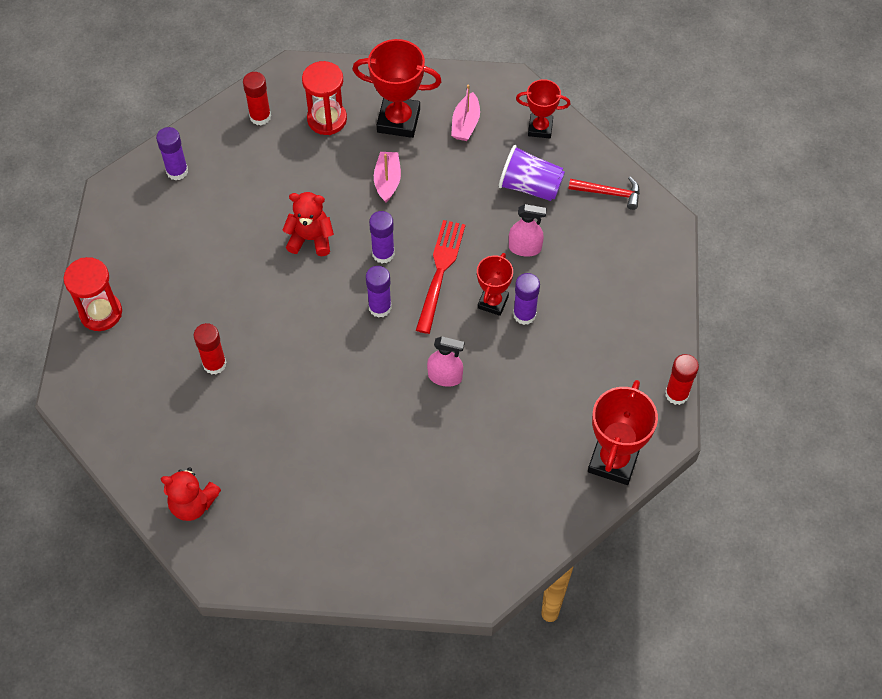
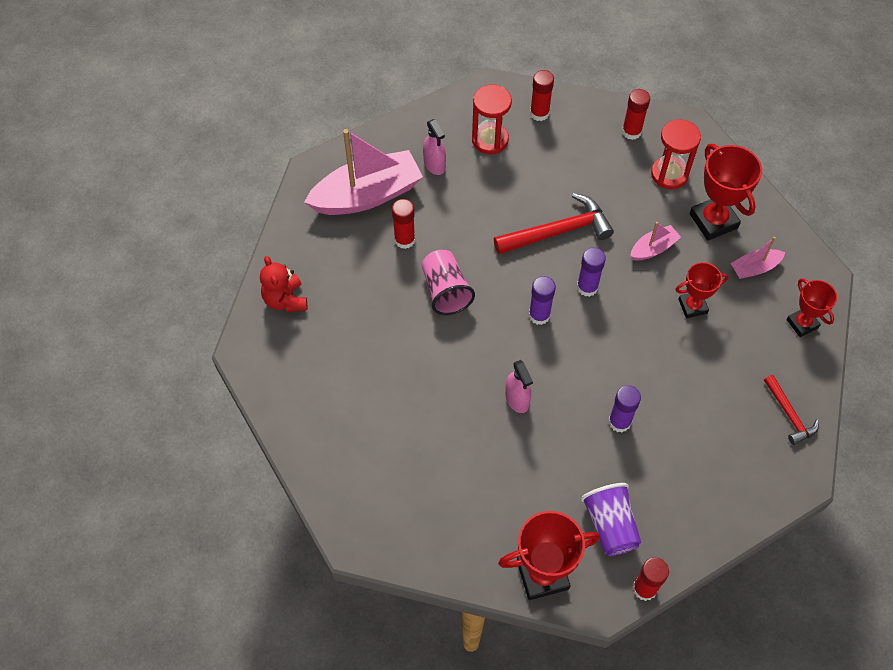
camera: 55 degrees right, 0 degrees up
red hourglass [64,257,122,331] -> red hourglass moved to [472,85,512,154]
purple glue stick [156,127,188,181] -> red glue stick [530,70,554,121]
red teddy bear [282,192,334,256] -> red hammer [494,193,614,254]
red fork [416,220,465,334] -> none
red trophy [477,253,513,316] -> red trophy moved to [675,262,728,318]
purple cup [499,145,565,201] -> purple cup moved to [581,483,641,556]
pink spray bottle [509,204,547,257] -> pink spray bottle moved to [423,119,446,175]
none -> pink boat [304,129,423,215]
none -> pink cup [422,250,475,315]

